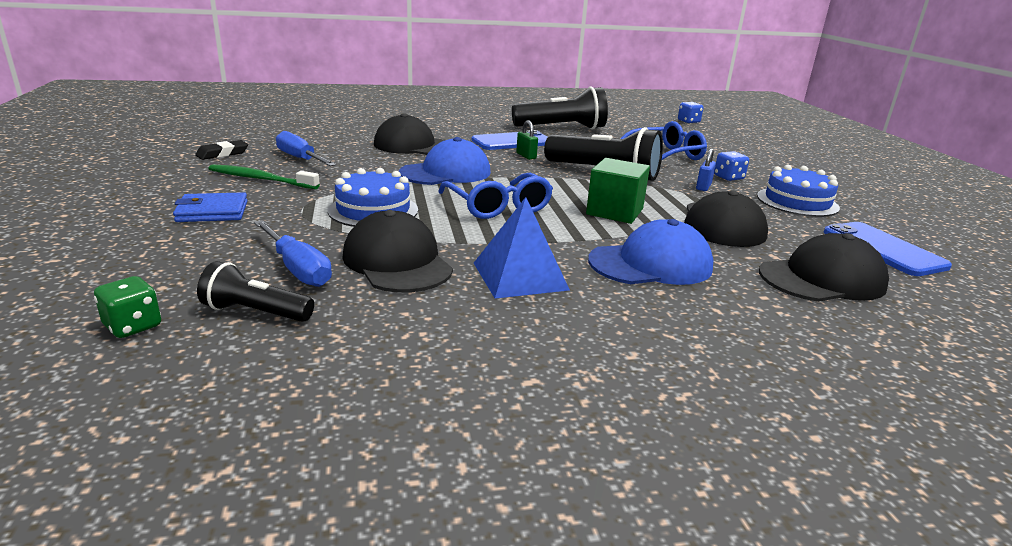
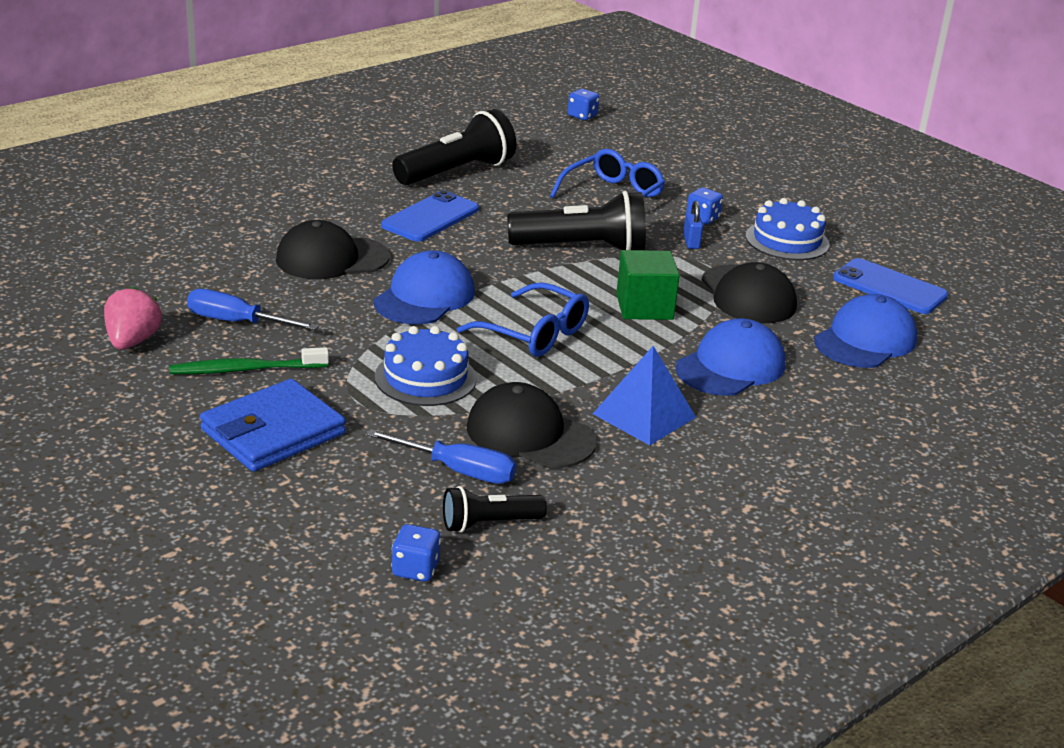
camera: 30 degrees left, 5 degrees up
green dice [94,276,161,338] -> blue dice [391,524,441,582]
blue wallet [173,192,248,222] -> blue wallet [200,379,346,472], size x1.57
black eraser [195,140,248,160] -> pink strawberry [104,286,162,350]
green padlock [516,120,538,160] -> none
black cap [759,233,889,302] -> blue cap [814,294,917,368]

